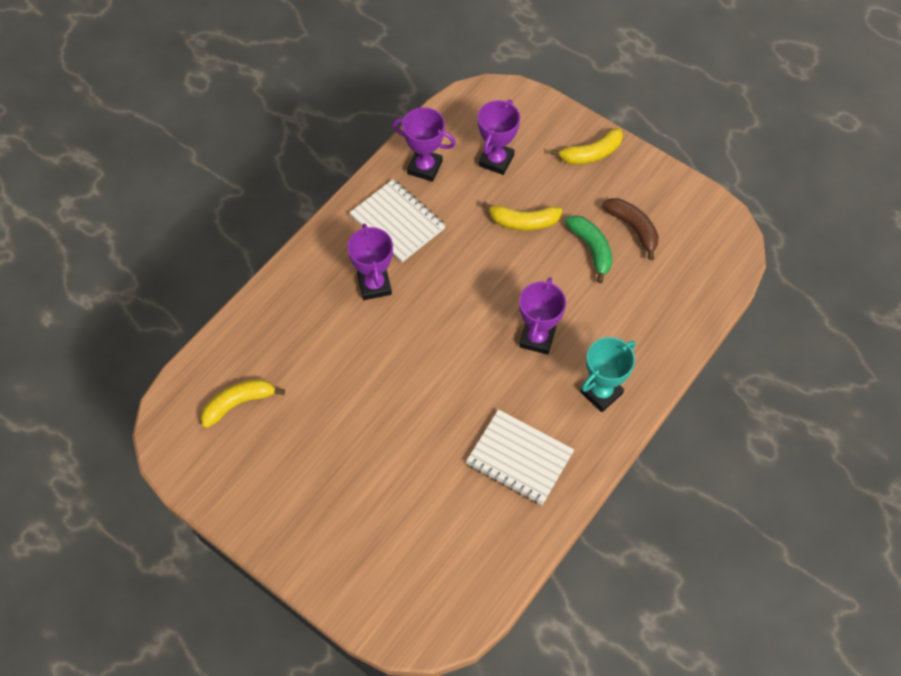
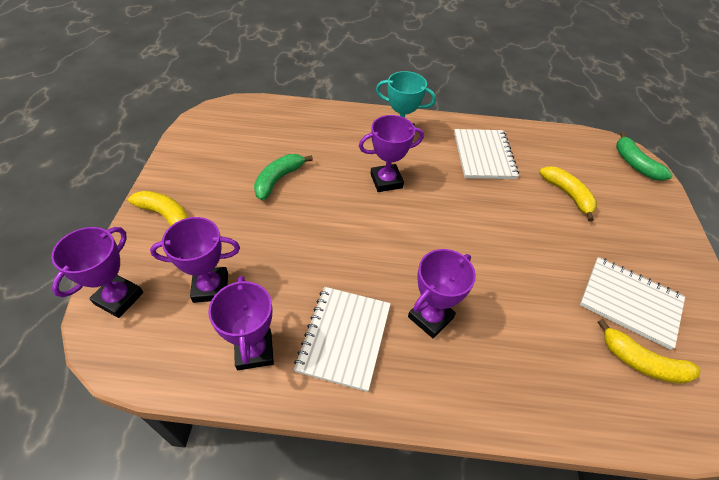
camera: 125 degrees left, 10 degrees down
yellow banana [482,202,563,231] -> yellow banana moved to [539,166,597,222]
brown banana [602,198,659,260] -> none
none -> purple trophy [51,227,143,318]
none -> white notebook [580,257,685,350]
none -> green banana [616,132,673,181]

